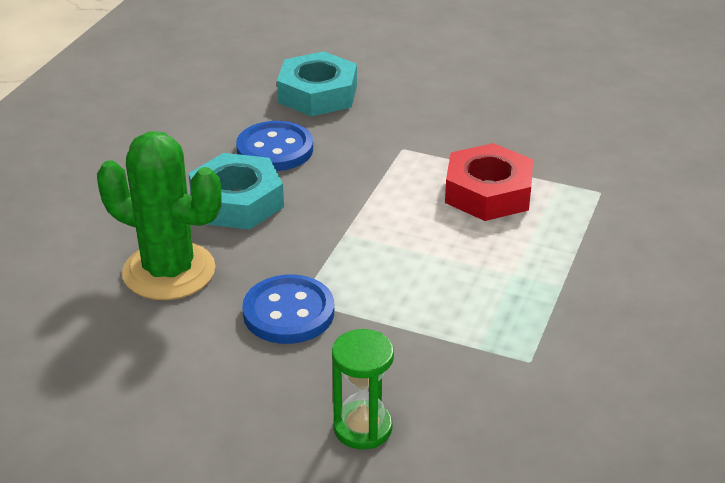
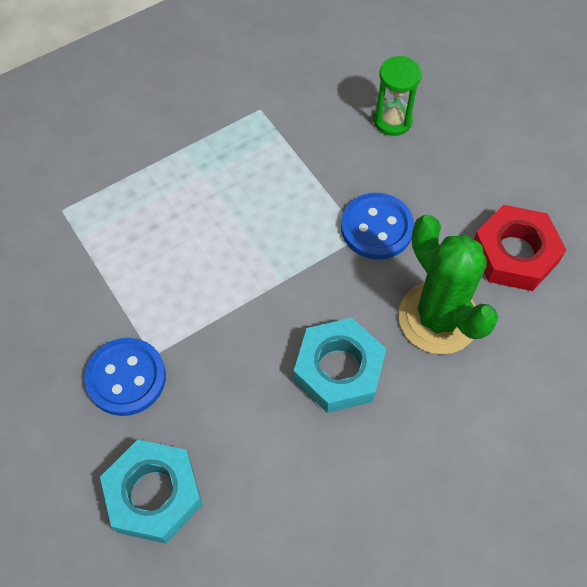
camera: 145 degrees left, 25 degrees up
blue button [236,121,313,171] -> blue button moved to [84,338,166,416]
red nut [445,143,533,221] -> red nut moved to [474,205,566,291]

